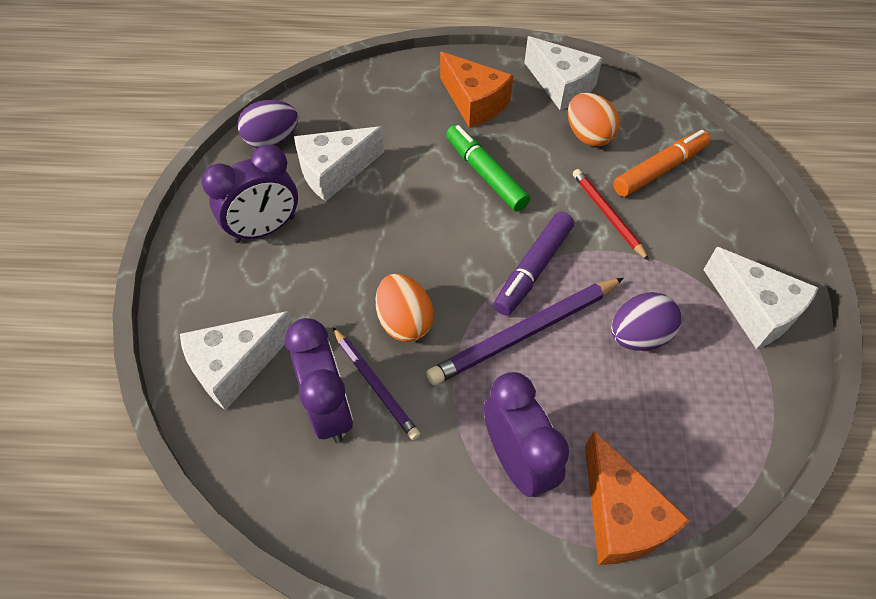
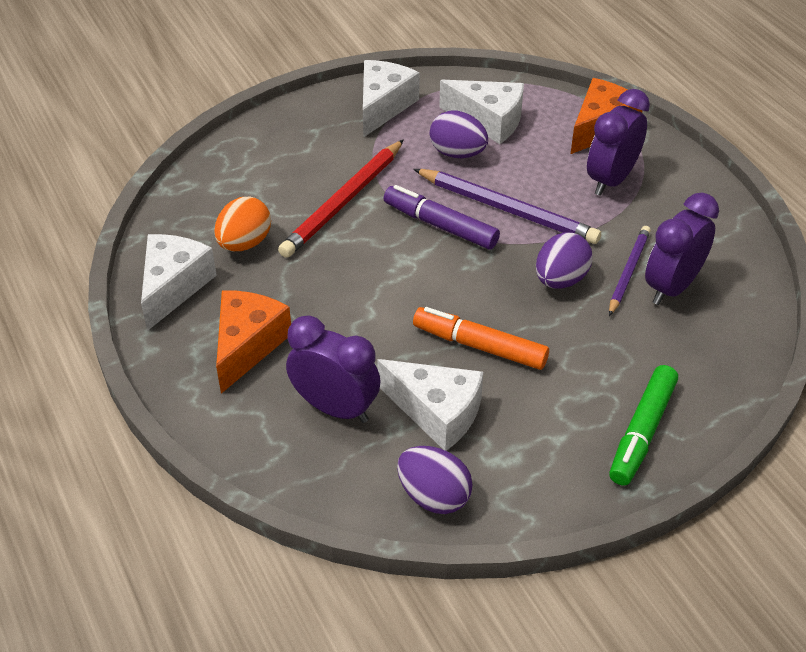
camera: 120 degrees left, 10 degrees down
white cheese [180,311,293,411] -> white cheese moved to [439,80,524,144]
purple clock [201,144,298,243] -> purple clock moved to [286,316,381,423]
orange egg [376,274,434,342] -> purple egg [536,233,592,289]
green marker [446,125,530,212] -> green marker moved to [609,365,678,485]
purple marker [493,212,574,316] -> purple marker turned 150 degrees counterclockwise [384,185,500,249]
red pencil [573,169,649,261] -> red pencil [278,140,404,258], size x1.62
orange marker [613,130,711,197] -> orange marker moved to [413,307,549,370]

